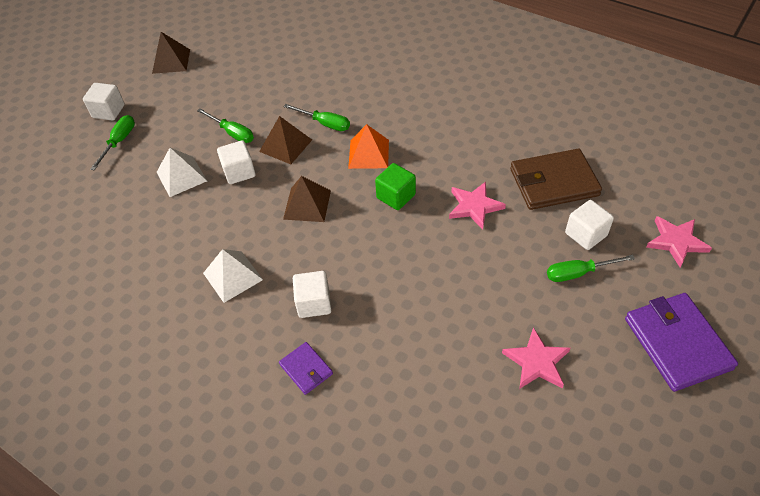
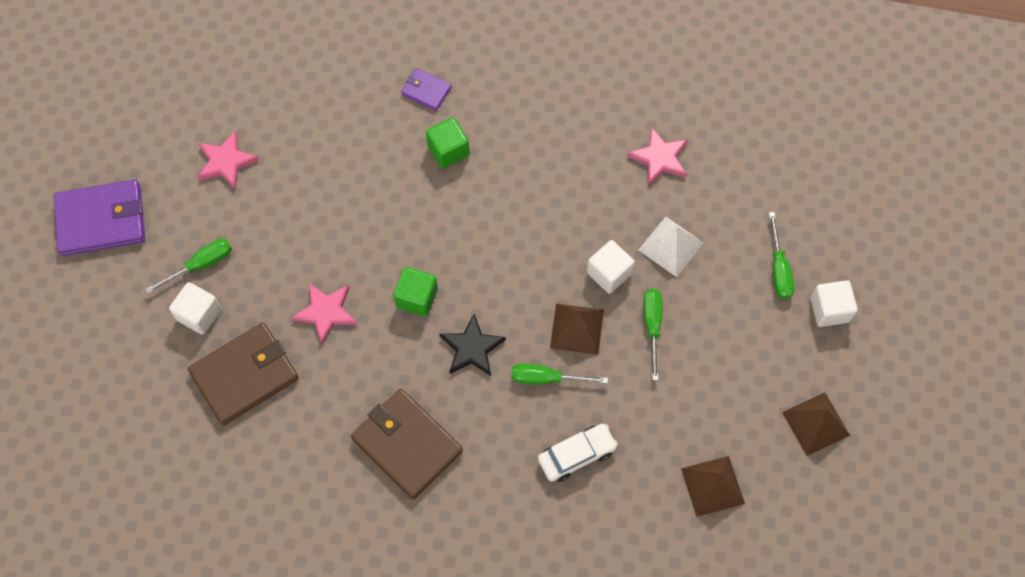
camera: 155 degrees right, 15 degrees up
green screwdriver [197,108,254,143] -> green screwdriver turned 75 degrees clockwise [644,289,662,380]
white pyramid [203,249,263,303] -> none
brown pyramid [283,176,331,222] -> brown pyramid moved to [681,456,745,517]
white cube [293,271,331,318] -> green cube [426,117,470,169]
orange pyramid [348,124,389,169] -> black star [440,314,506,376]
purple wallet [625,293,738,392] -> purple wallet turned 60 degrees counterclockwise [54,180,145,256]
pink star [646,216,712,267] -> pink star moved to [627,127,688,186]
none -> brown wallet [351,389,463,500]
none -> white car [538,424,618,482]

